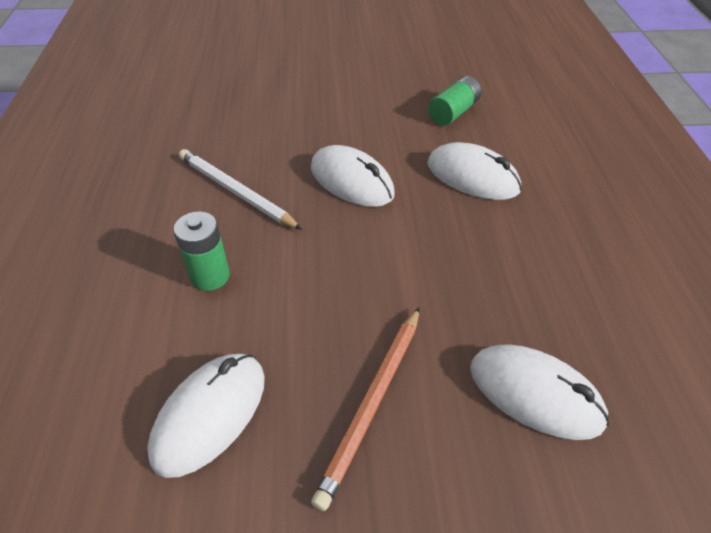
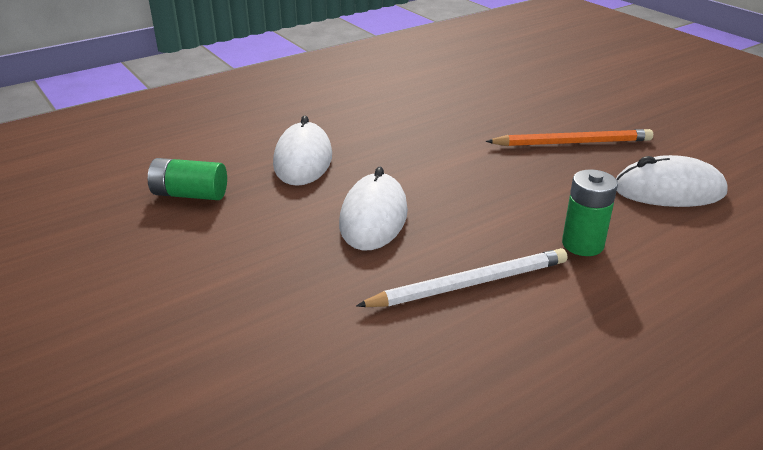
camera: 120 degrees left, 15 degrees down
white pencil [179,149,302,230] -> white pencil turned 120 degrees counterclockwise [356,248,567,307]
white mouse [470,344,609,440] -> none

